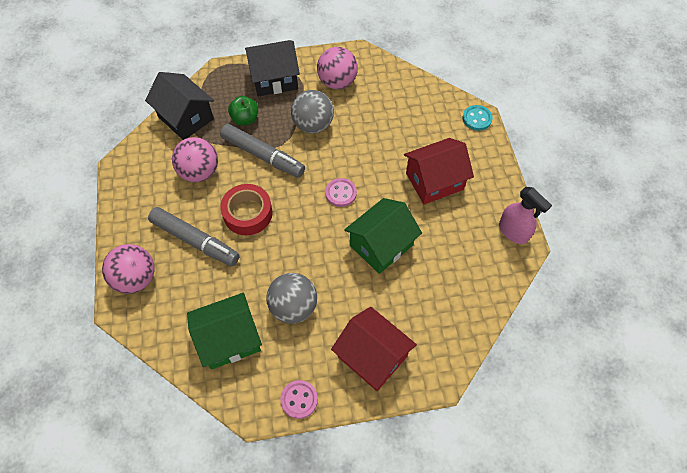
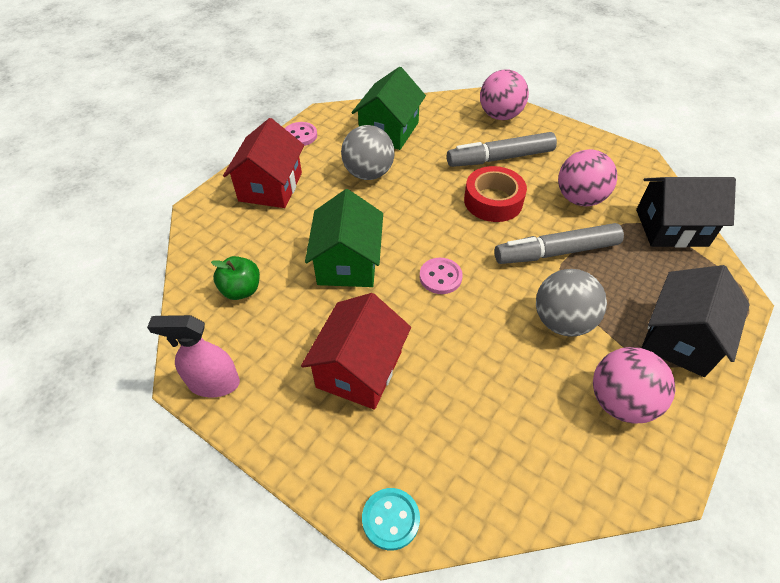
camera: 135 degrees right, 10 degrees down
green apple [228,96,258,125] -> green apple moved to [211,256,260,300]
red house [331,307,417,391] -> red house turned 75 degrees counterclockwise [223,118,304,208]

